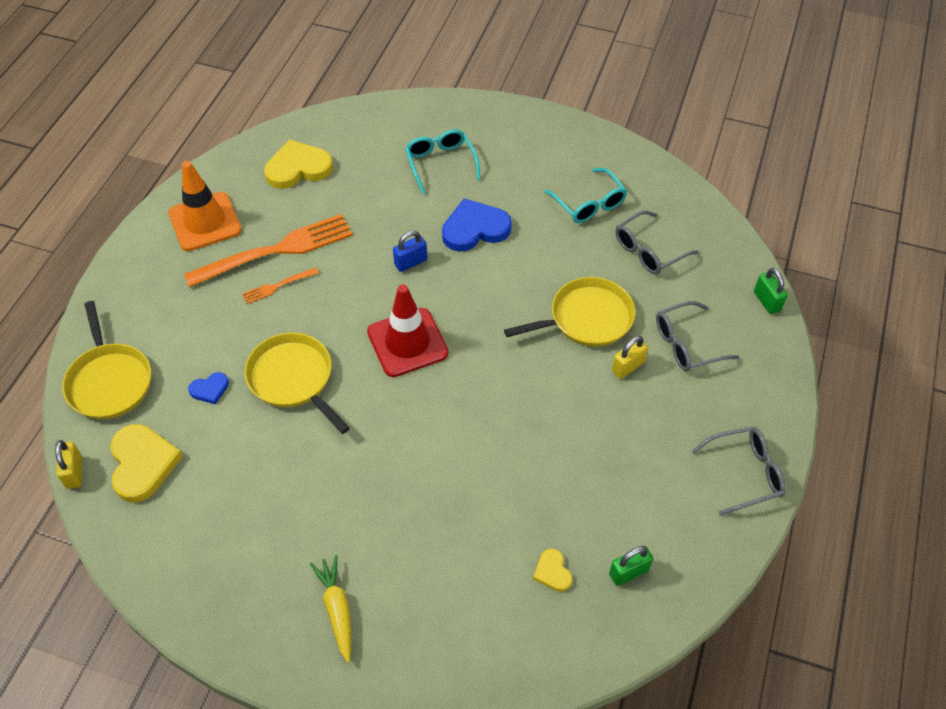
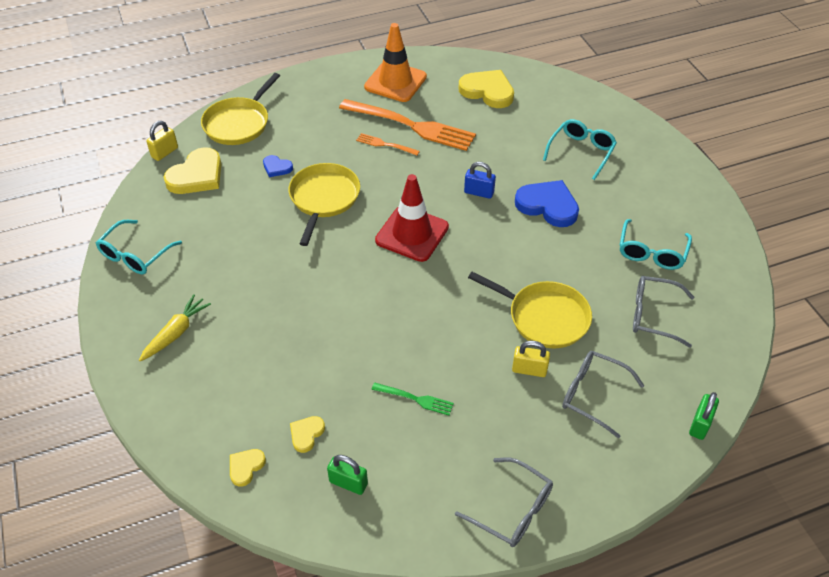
camera: 50 degrees right, 5 degrees down
none -> turquoise glasses [96,220,182,274]
none -> yellow heart [230,449,266,487]
none -> green fork [372,383,454,415]

